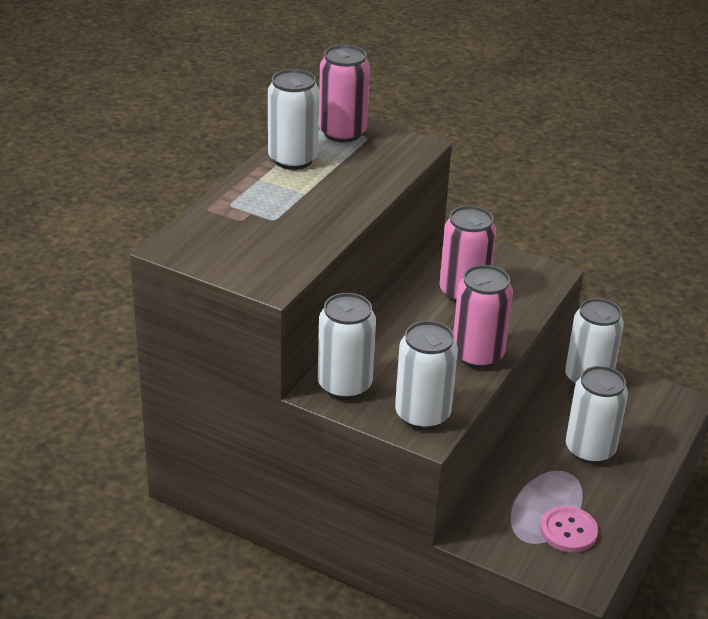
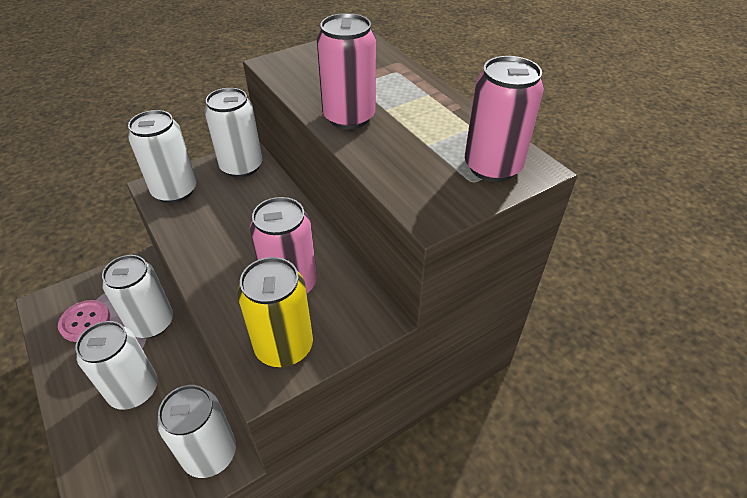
camera: 120 degrees right, 10 degrees up
white can [268,69,320,170] -> white can moved to [102,255,173,338]
pink can [453,265,513,369] -> pink can moved to [317,13,376,129]
none -> yellow can [237,257,313,367]

